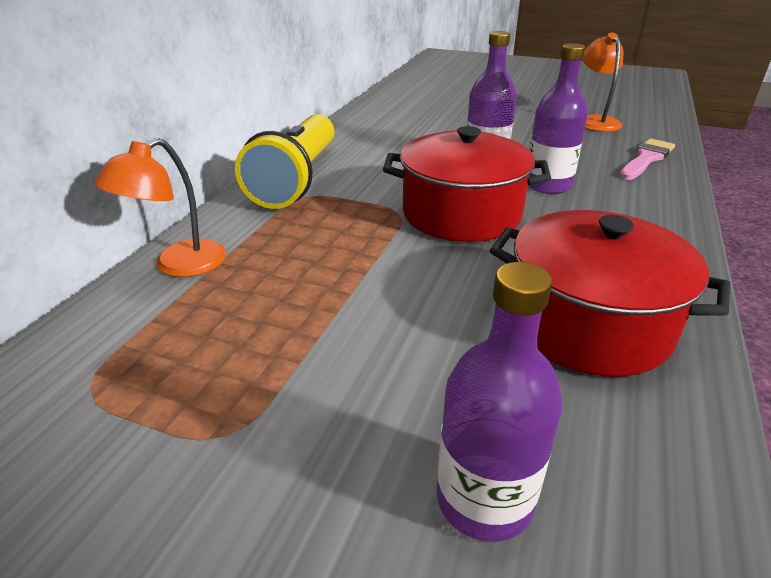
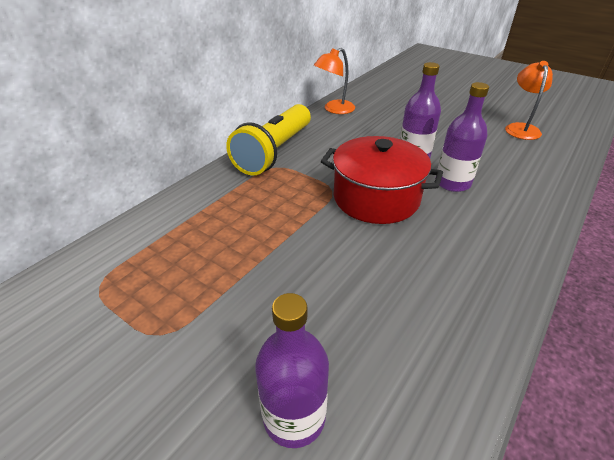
camera: 15 degrees right, 5 degrees up
orange lamp [94,137,226,277] -> orange lamp moved to [314,48,355,114]
red pot [490,210,730,377] -> none
pink brush [619,138,675,180] -> none

